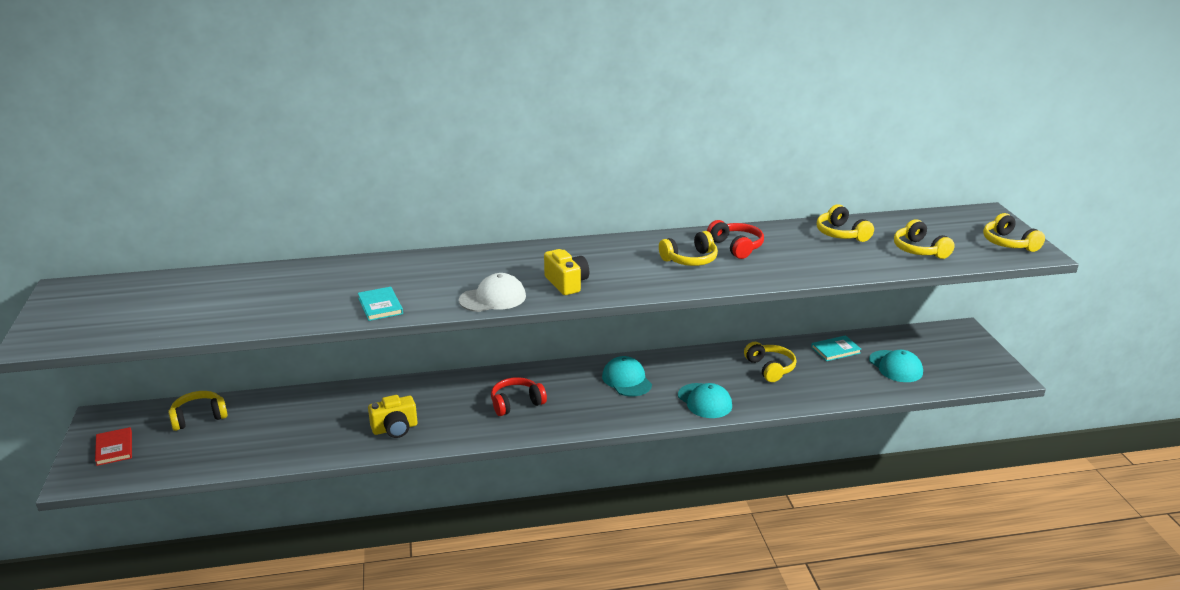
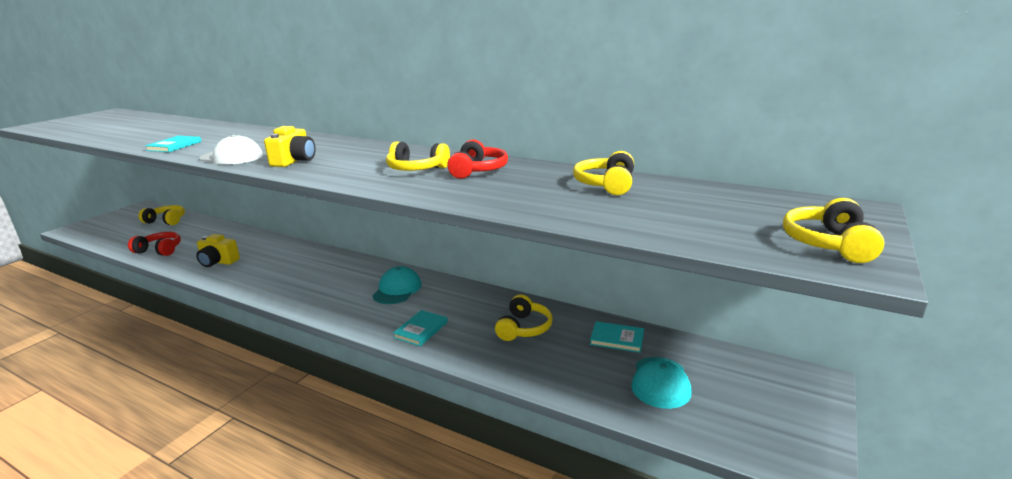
camera: 40 degrees right, 5 degrees down
red book [95,427,132,466] -> none
red headphones [491,377,547,416] -> red headphones moved to [128,232,181,256]
turquoise cap [678,383,732,418] -> turquoise book [393,310,448,346]
yellow headphones [894,219,955,259] -> none

